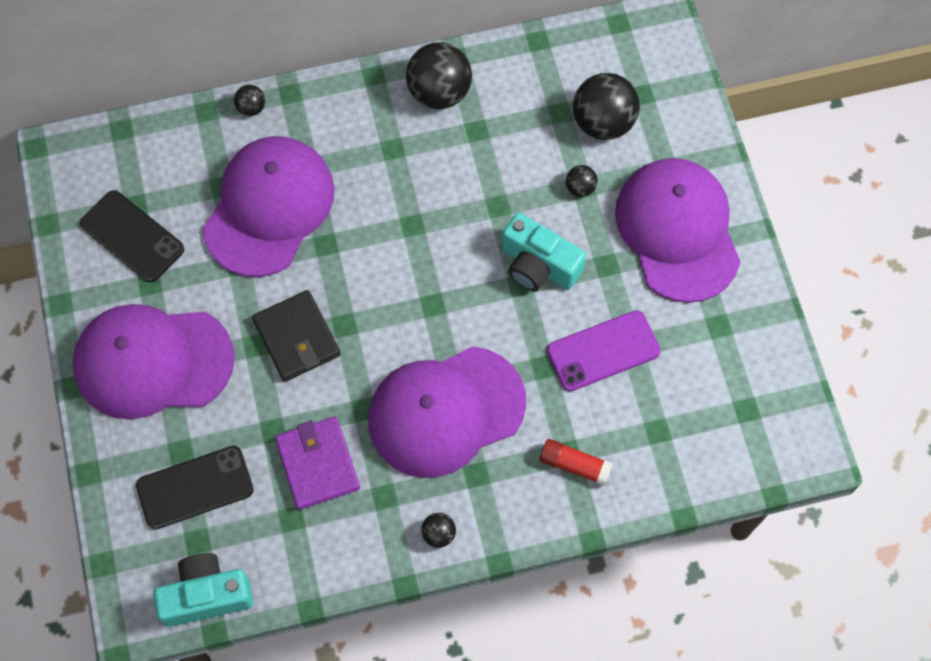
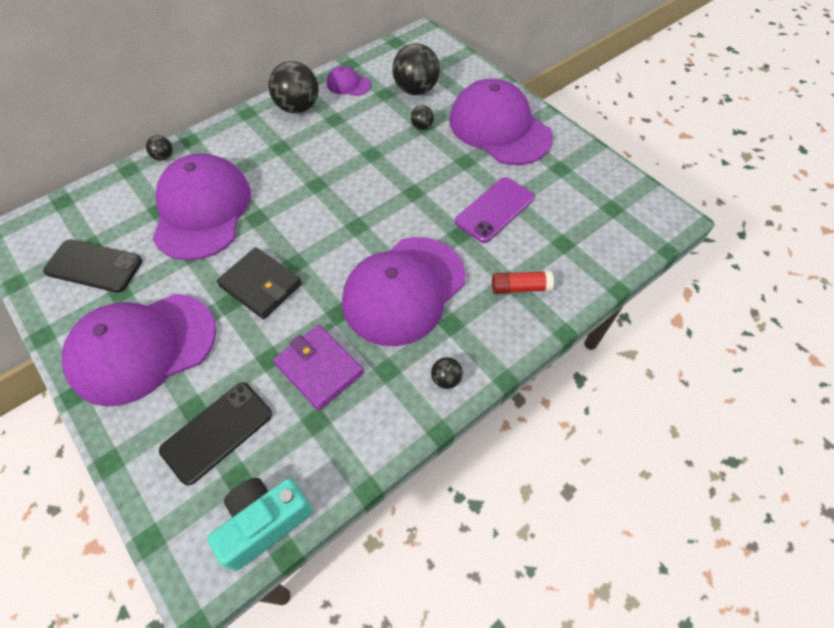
camera: 25 degrees left, 10 degrees down
turquoise camera [502,213,586,291] -> none
none -> purple cap [327,66,371,96]

